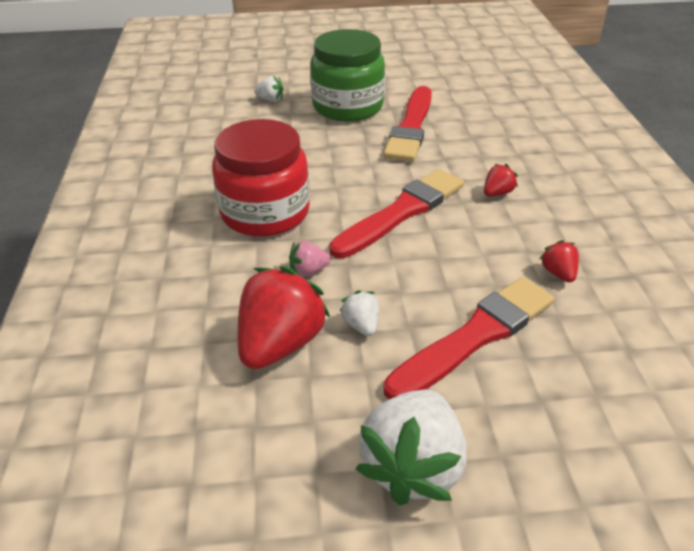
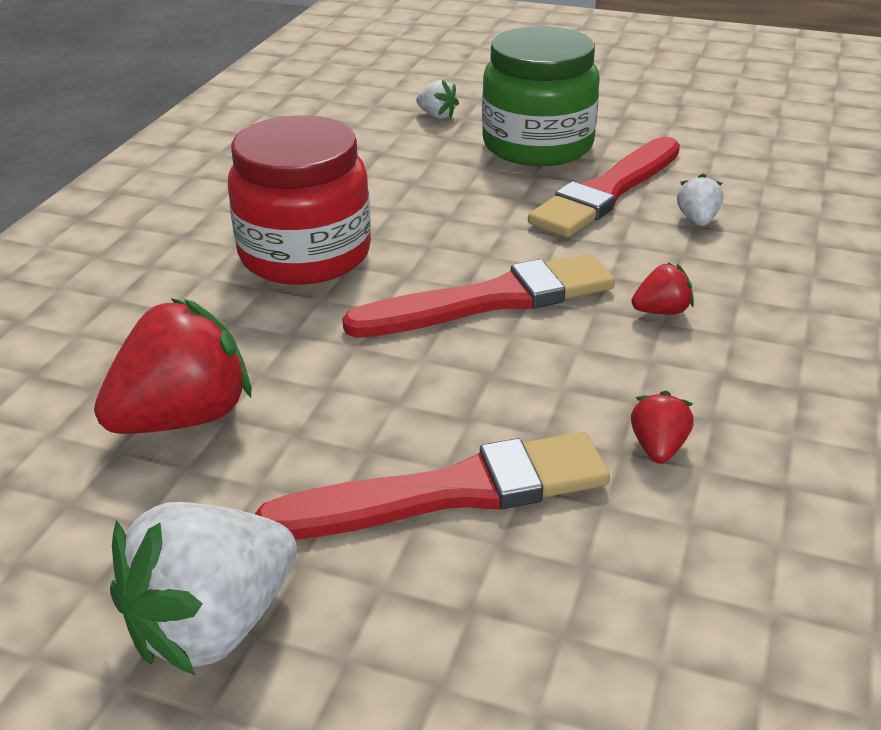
camera: 25 degrees right, 5 degrees down
pink strawberry [289,241,331,277] -> none
white strawberry [340,291,379,336] -> white strawberry moved to [677,173,724,226]

